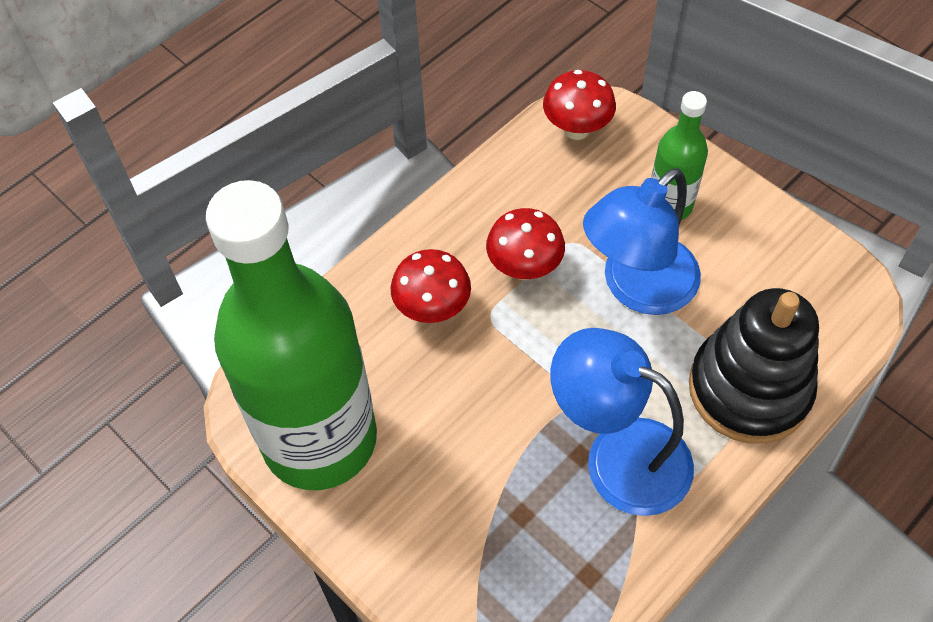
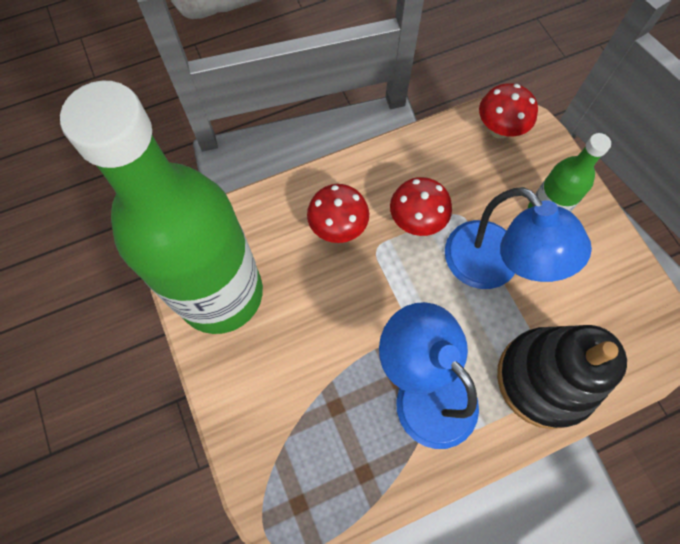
camera: 20 degrees right, 10 degrees up
blue lamp [583,168,701,315] -> blue lamp turned 105 degrees counterclockwise [445,187,592,289]

